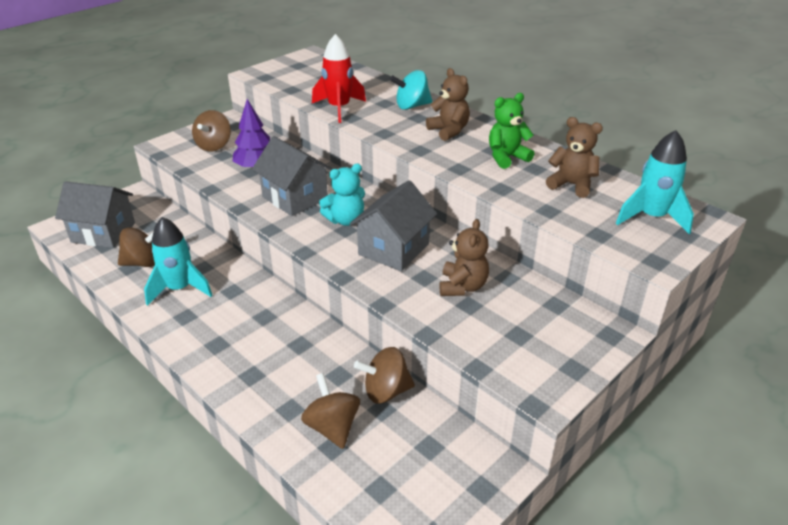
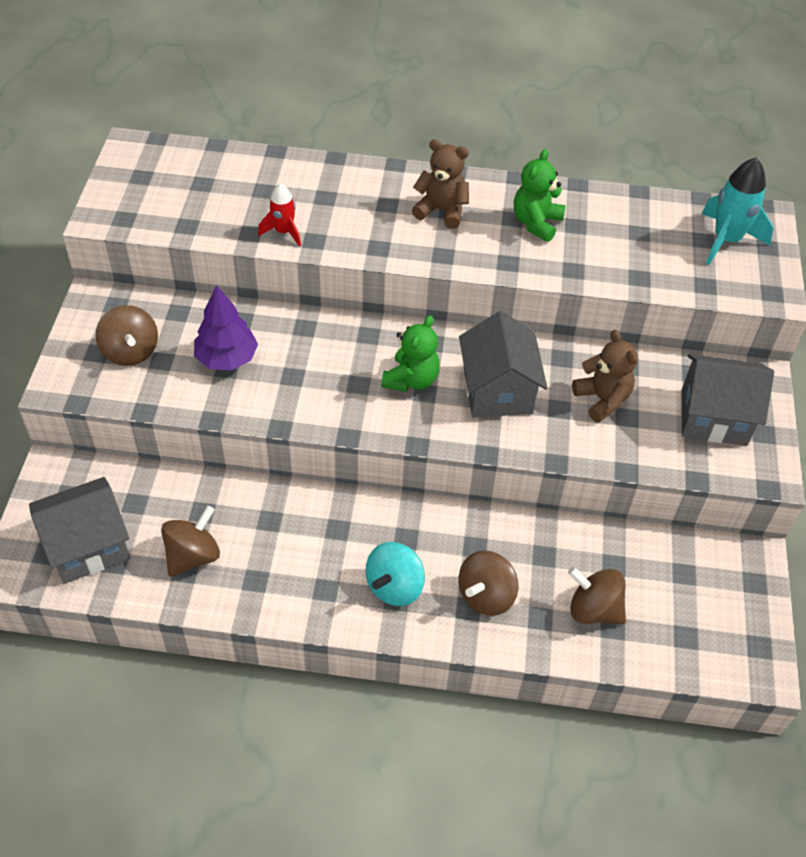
camera: 40 degrees left, 15 degrees up
turquoise rocket [144,217,213,306] -> none
grey house [252,136,332,216] -> grey house moved to [682,354,774,446]
red rocket [312,34,366,123] -> red rocket [258,183,301,247], size x0.60
turquoise teddy bear [319,164,365,226] -> green teddy bear [381,315,440,392]
brown spinning top [354,347,415,404] -> brown spinning top moved to [458,550,519,616]
turquoise spinning top [390,70,432,110] -> turquoise spinning top moved to [365,542,425,606]
brown teddy bear [546,117,603,198] -> none

